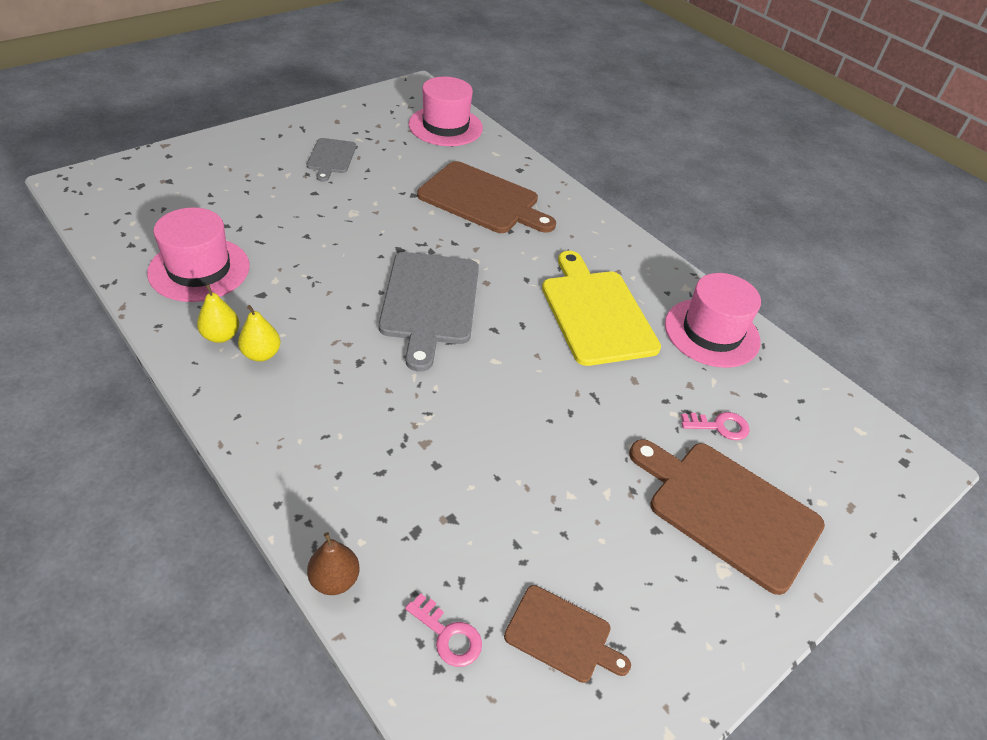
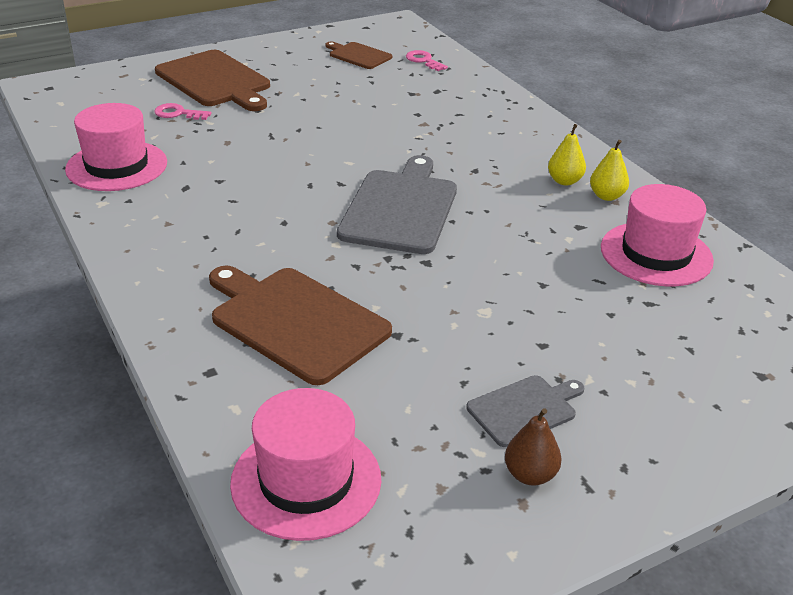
camera: 165 degrees left, 10 degrees down
grey cutting board [307,138,356,182] -> grey cutting board turned 45 degrees clockwise [466,375,584,447]
brown pear [307,532,360,595] -> brown pear moved to [505,408,562,486]
yellow cutting board [542,251,661,366] -> none

